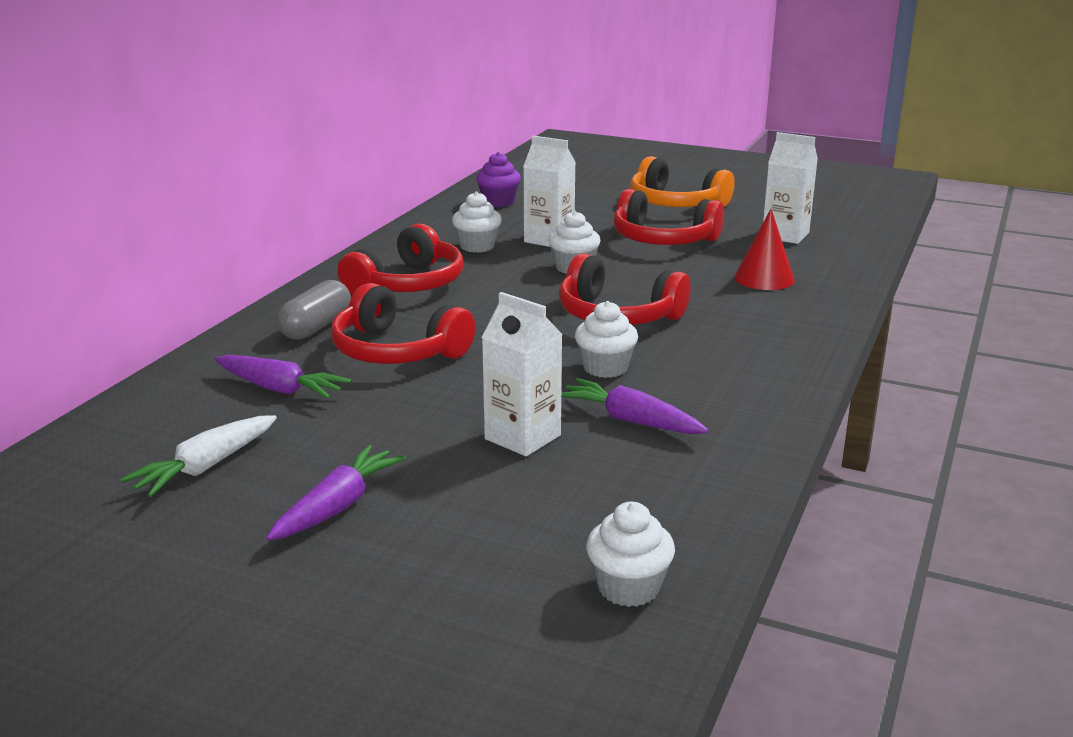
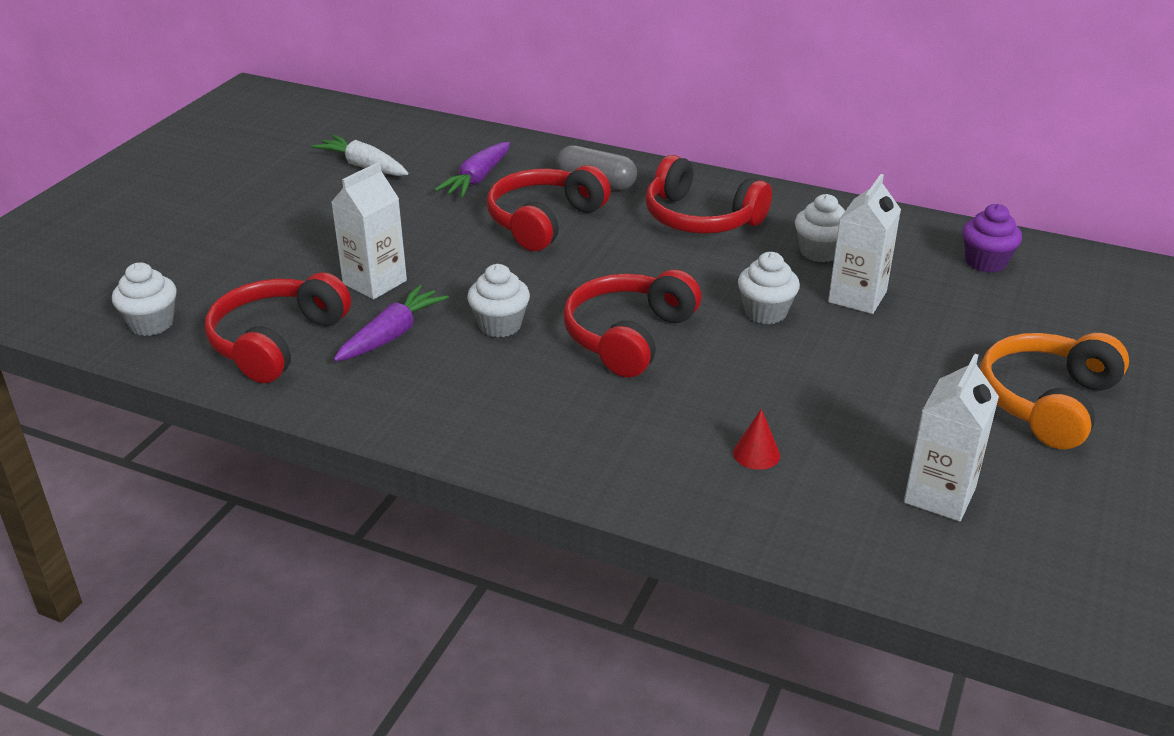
camera: 90 degrees right, 10 degrees up
purple carrot [266,445,406,541] -> none
red headphones [614,189,724,245] -> red headphones moved to [205,272,351,383]
red cone [734,209,795,290] -> red cone [733,409,780,470], size x0.59

